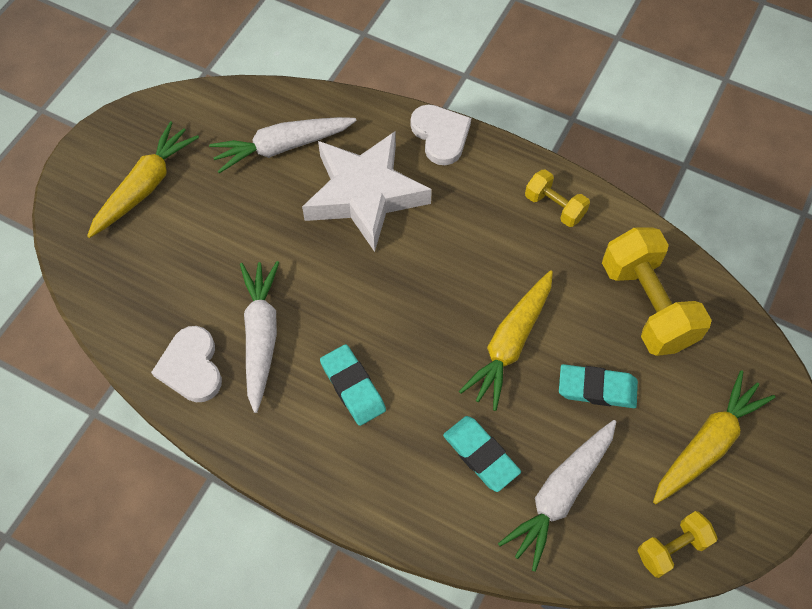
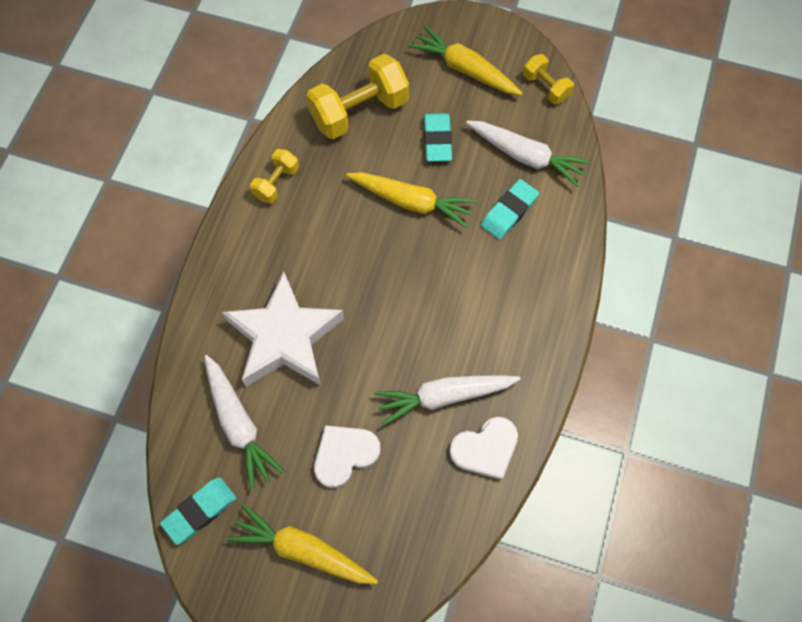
camera: 100 degrees left, 5 degrees up
turquoise eraser [320,344,386,426] -> turquoise eraser moved to [160,477,236,545]
white heart [411,104,471,165] -> white heart moved to [314,425,381,488]

